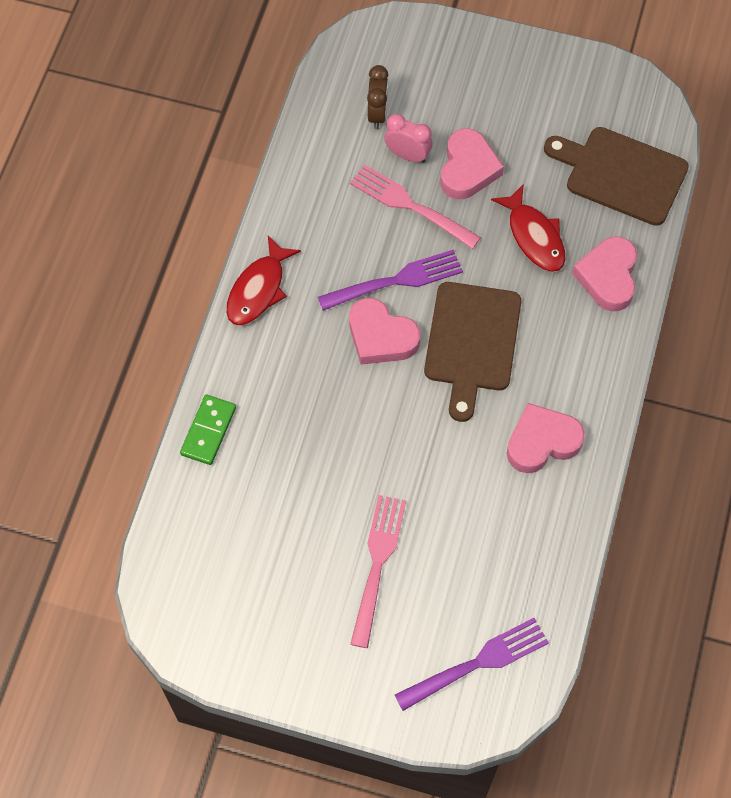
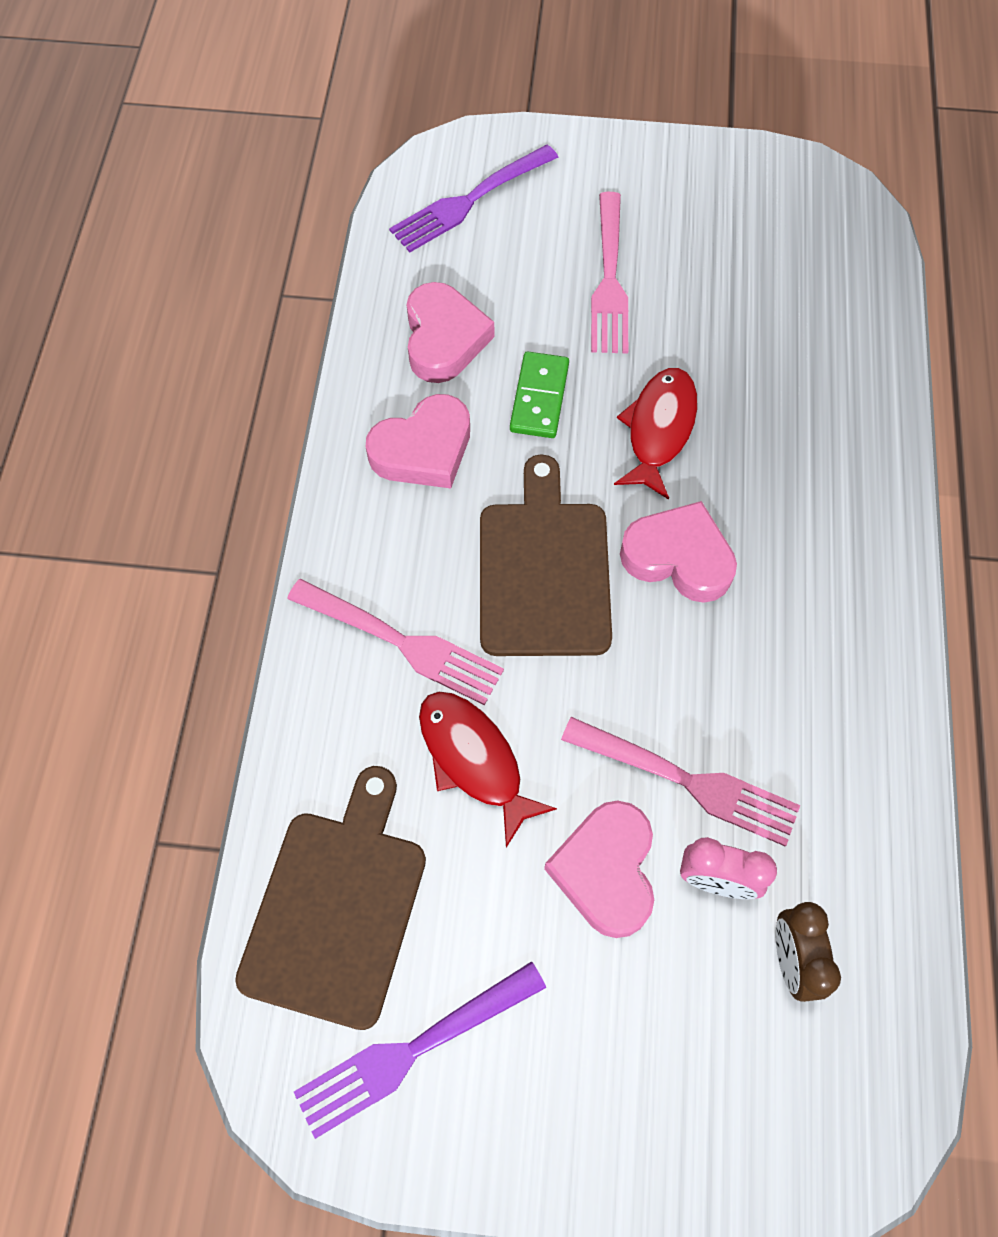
camera: 170 degrees right, 0 degrees up
green domino [180,395,236,465] -> green domino moved to [510,351,569,438]
red fish [226,236,301,326] -> red fish moved to [614,368,698,500]
purple fork [318,249,463,311] -> purple fork moved to [294,961,546,1139]
brown cutting board [544,127,689,226] -> brown cutting board turned 90 degrees counterclockwise [235,766,426,1030]
pink heart [572,236,637,311] -> pink heart moved to [407,282,494,383]
none -> pink fork [287,579,504,705]

